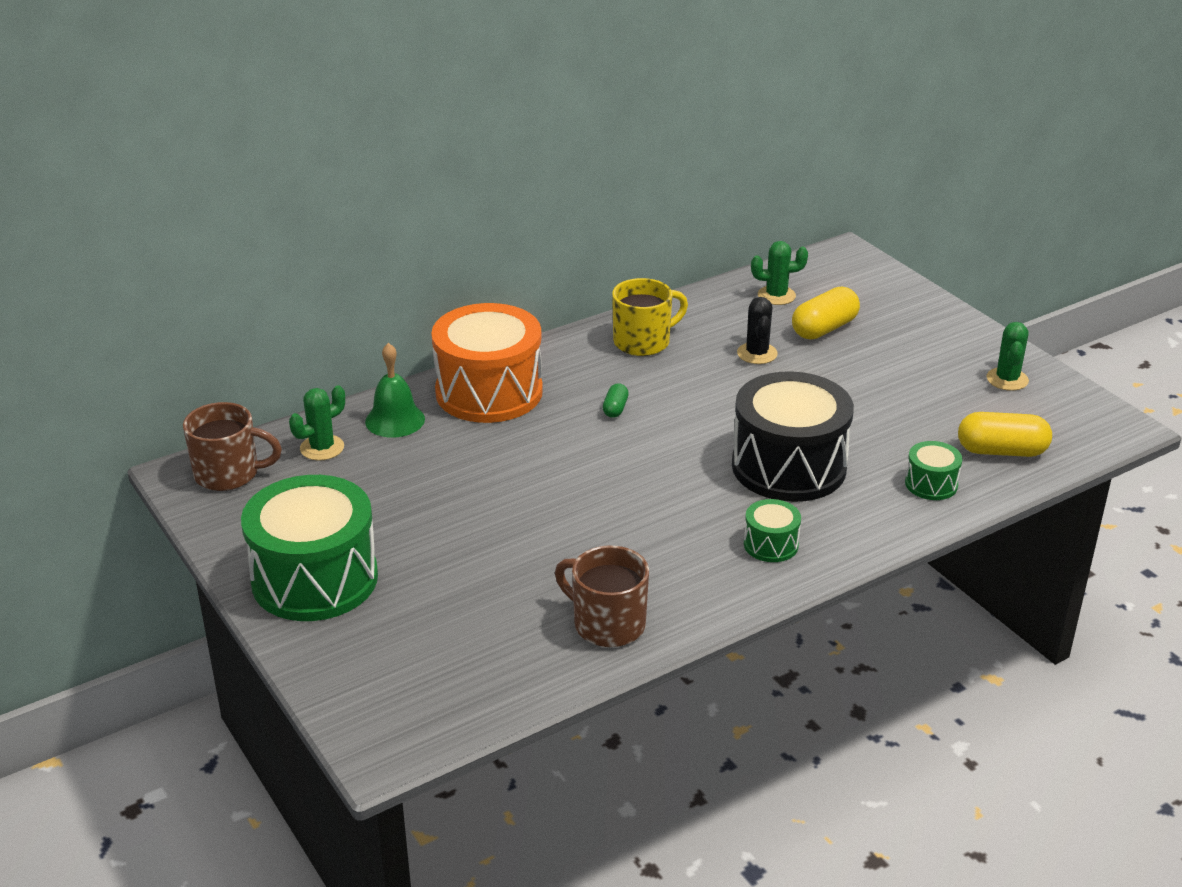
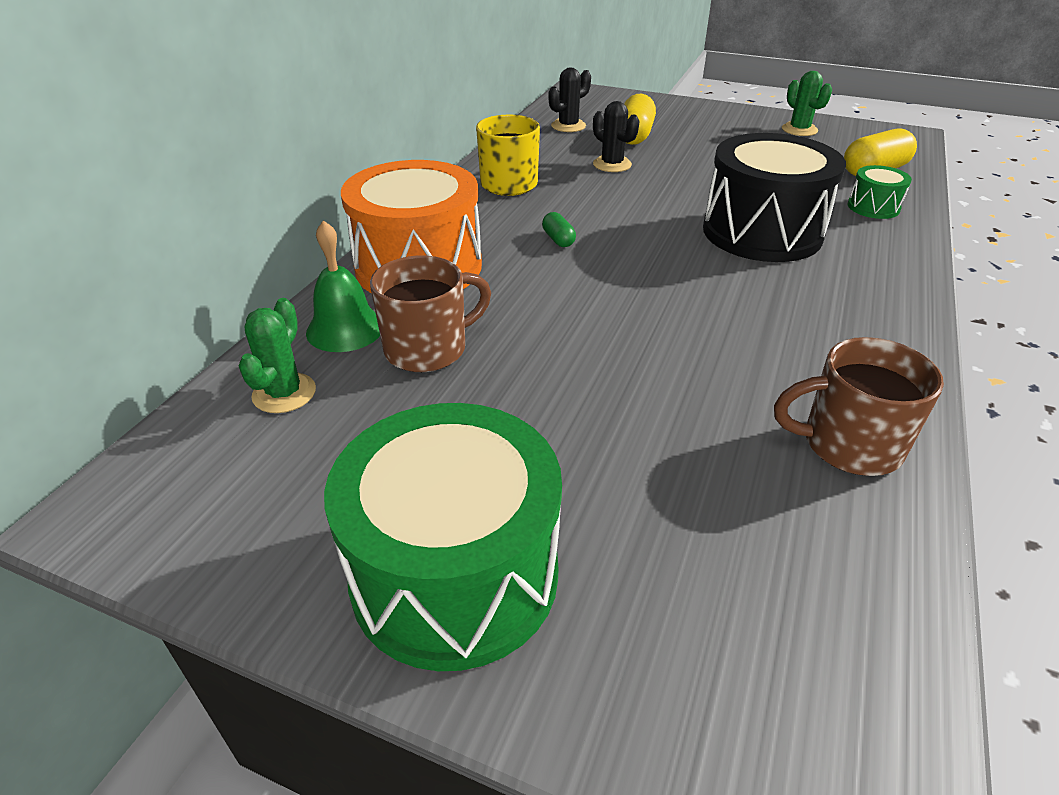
camera: 35 degrees left, 5 degrees up
brown mug [183,402,282,491] -> brown mug moved to [370,255,491,372]
green drum [744,499,801,562] -> none
green cactus [751,241,808,305] -> black cactus [548,67,591,132]

